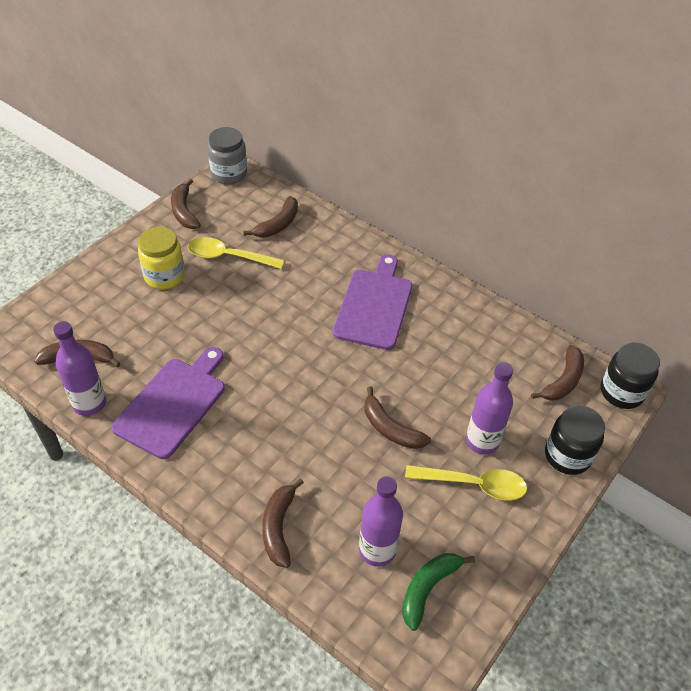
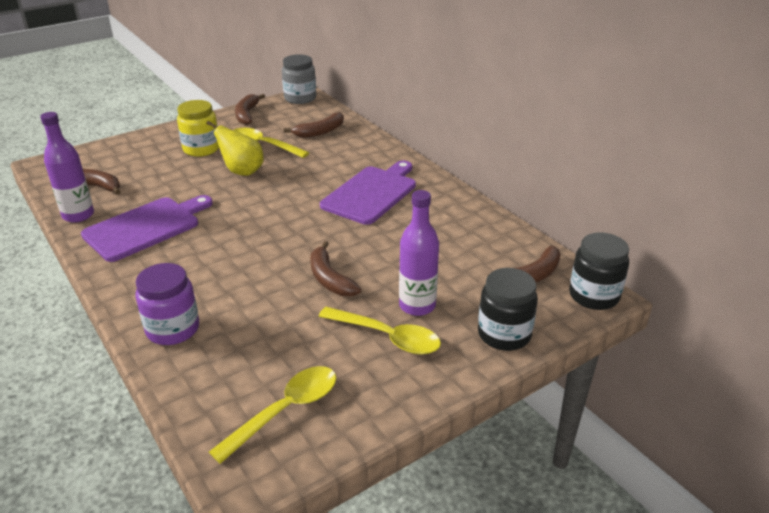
camera: 20 degrees right, 15 degrees down
brown banana [262,478,304,568] -> purple jar [135,263,199,345]
purple bottle [359,476,403,567] -> none
green banana [402,553,475,631] -> yellow spoon [209,366,336,464]
none -> yellow pear [206,121,264,176]

